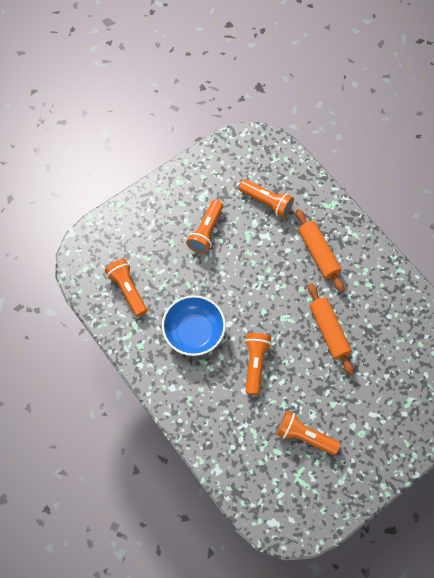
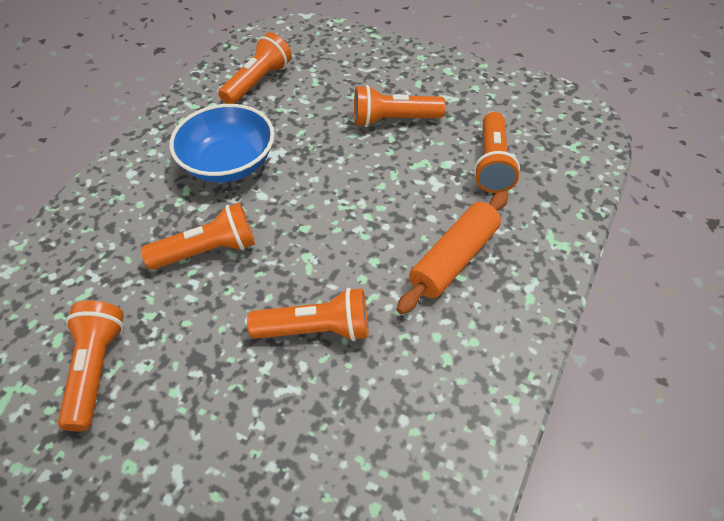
camera: 65 degrees right, 15 degrees down
orange rolling pin [308,283,354,375] -> orange flashlight [247,288,368,341]

